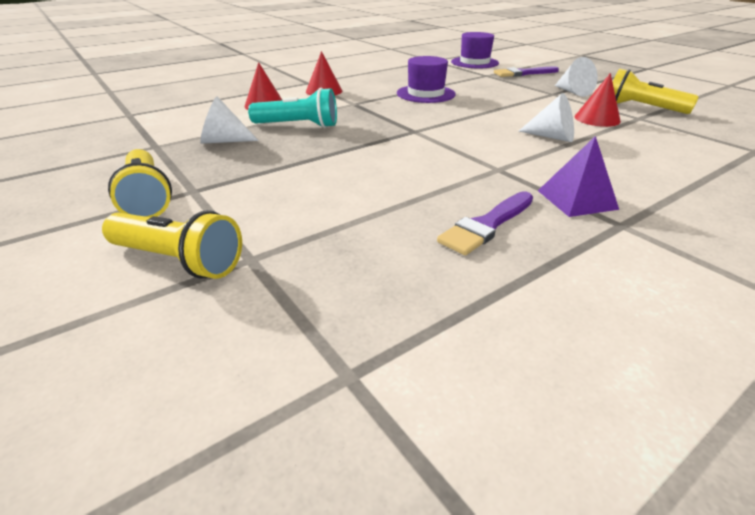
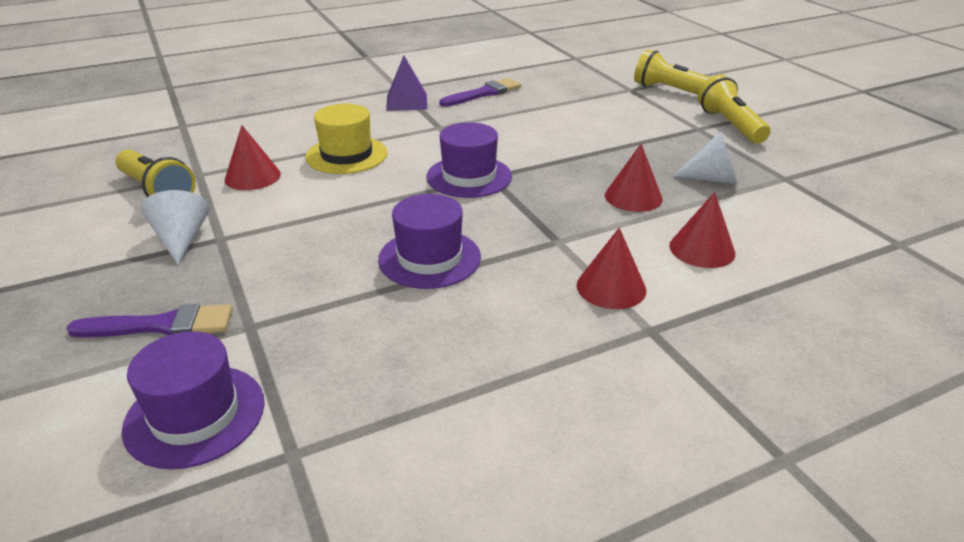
camera: 170 degrees left, 0 degrees up
turquoise flashlight [248,88,337,128] -> red cone [605,144,663,212]
white cone [519,93,574,142] -> yellow hat [305,104,388,174]
none -> purple hat [426,122,512,198]

